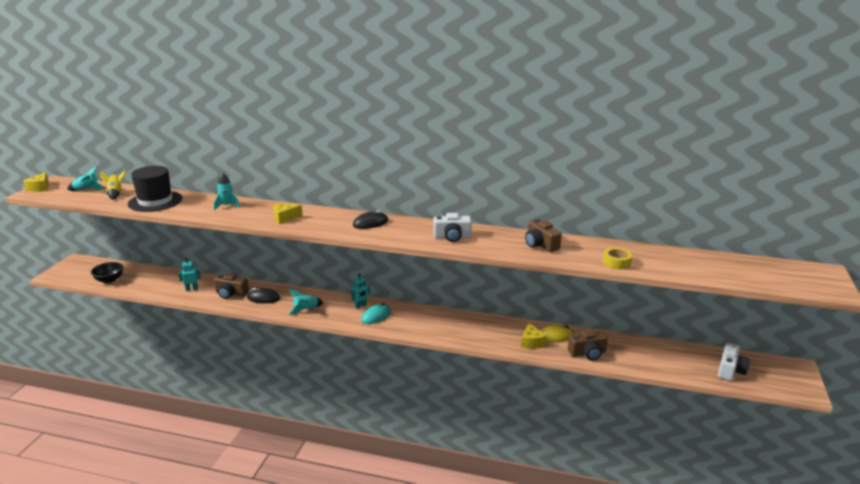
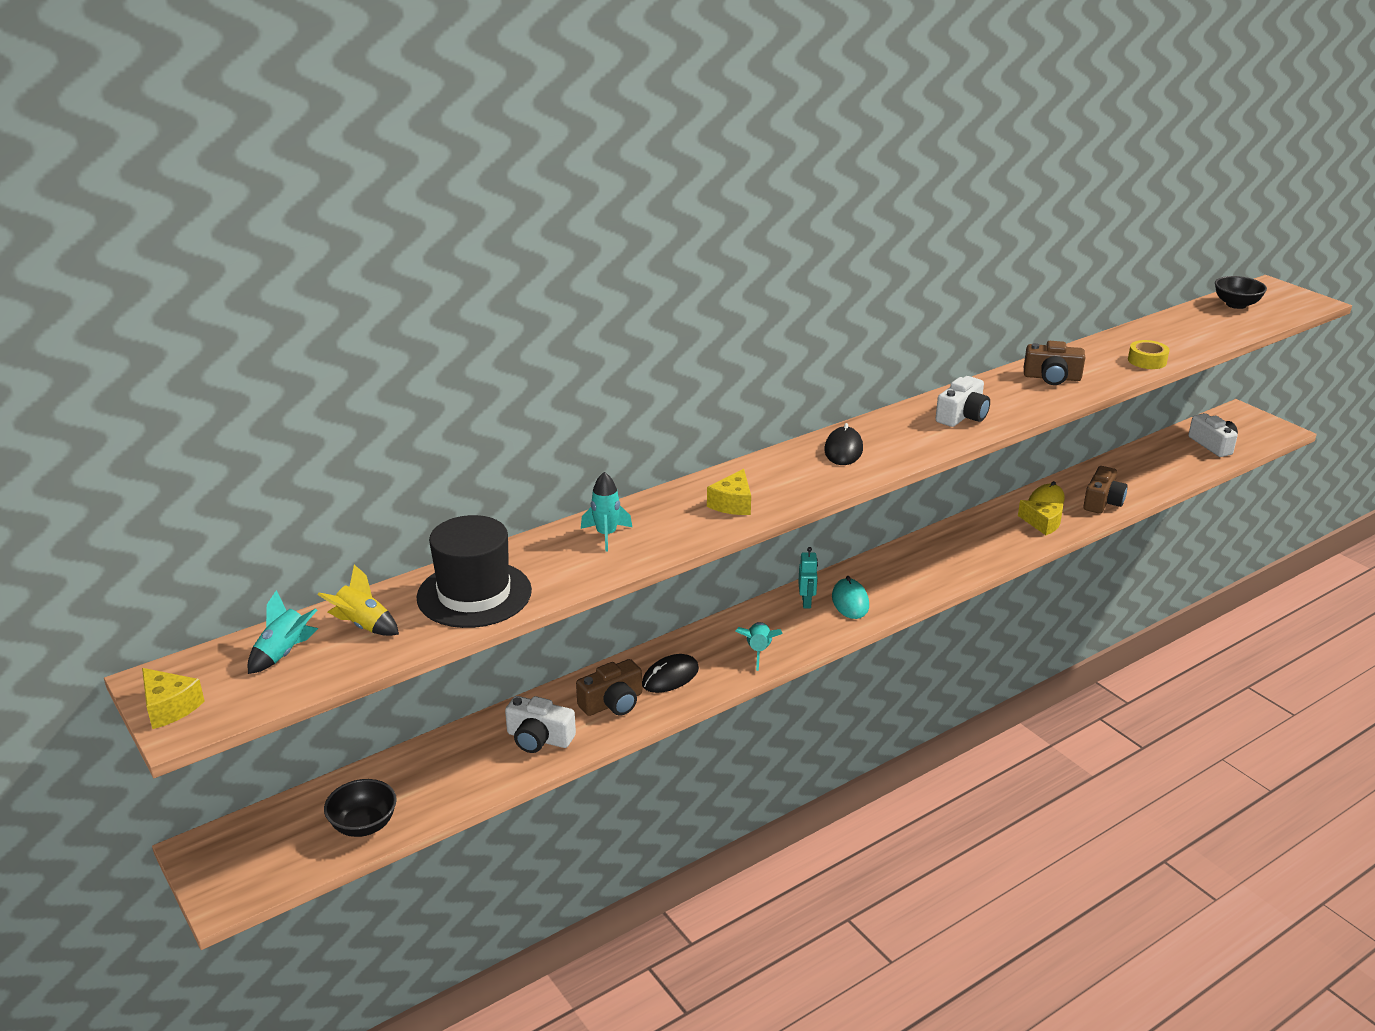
camera: 50 degrees left, 5 degrees up
turquoise robot [178,258,201,291] -> white camera [505,696,576,753]
none -> black bowl [1215,276,1267,309]

